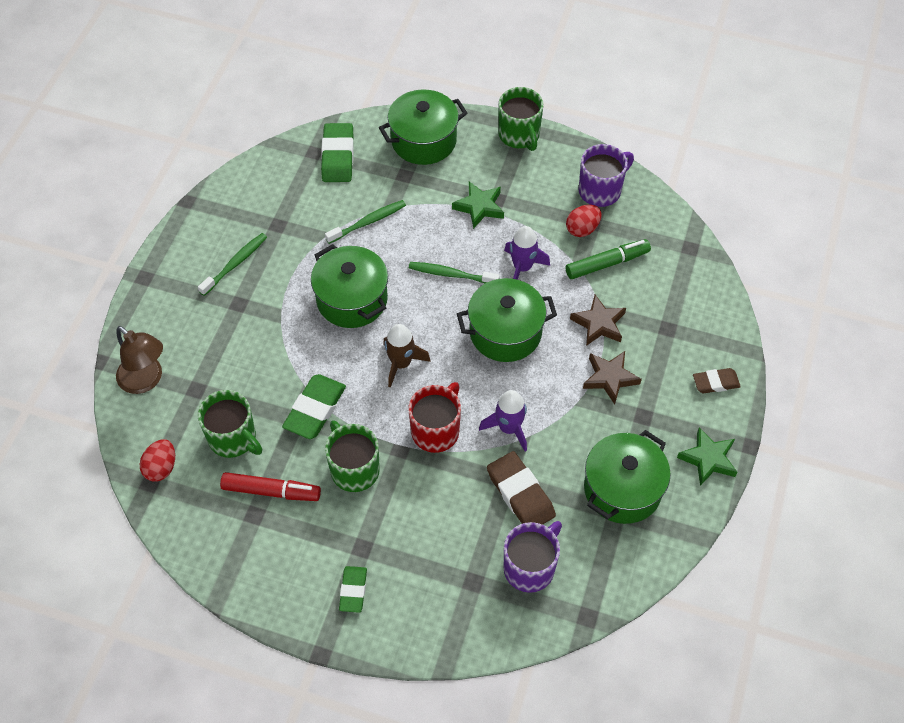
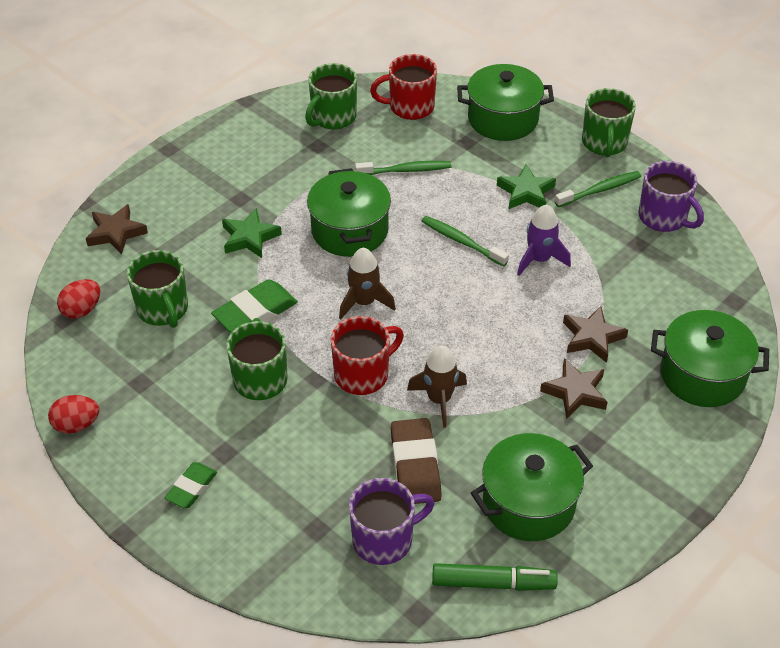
camera: 25 degrees right, 10 degrees down
brown lamp [116,326,163,394] -> brown star [86,204,148,255]
green toothbrush [198,233,267,296] -> green toothbrush moved to [555,171,641,207]
red marker [220,472,321,501] -> none
green eraser [321,123,354,182] -> red mug [370,54,437,120]
green pot [457,278,557,362] -> green pot moved to [651,310,769,407]
purple rocket [479,390,527,452] -> brown rocket [407,346,467,428]
red egg [566,204,602,237] -> red egg moved to [48,395,99,433]
green marker [566,239,651,279] -> green marker moved to [432,563,558,591]
purple mug [578,144,634,207] -> purple mug turned 60 degrees clockwise [638,161,704,232]
green star [677,428,738,486] -> green star moved to [222,208,282,258]
brown eraser [693,368,741,393] -> none
none -> green mug [305,63,357,129]

